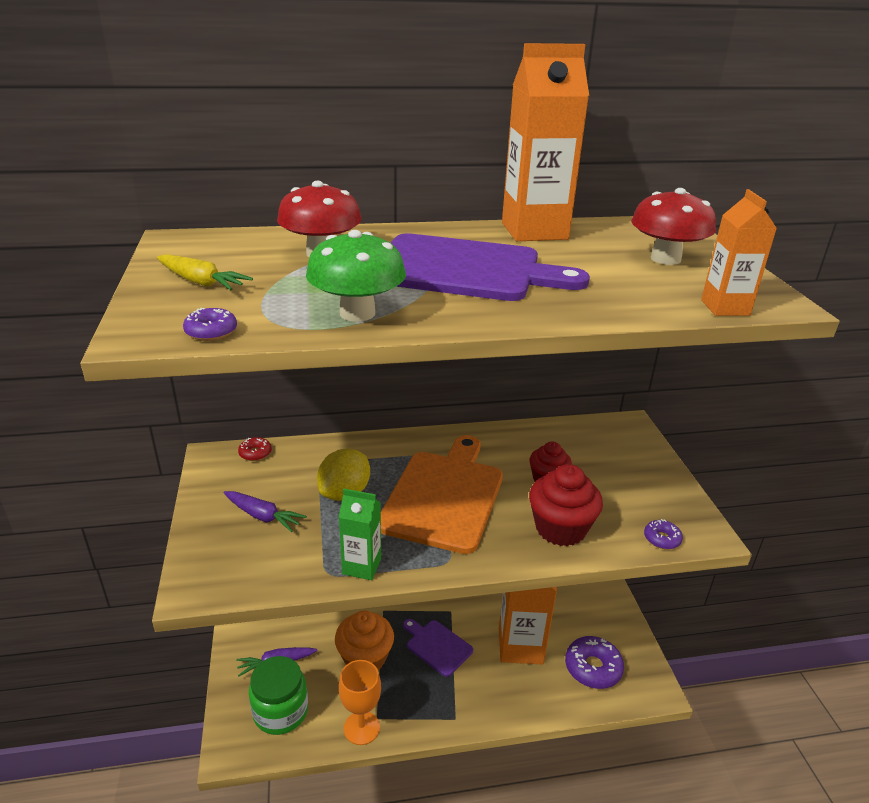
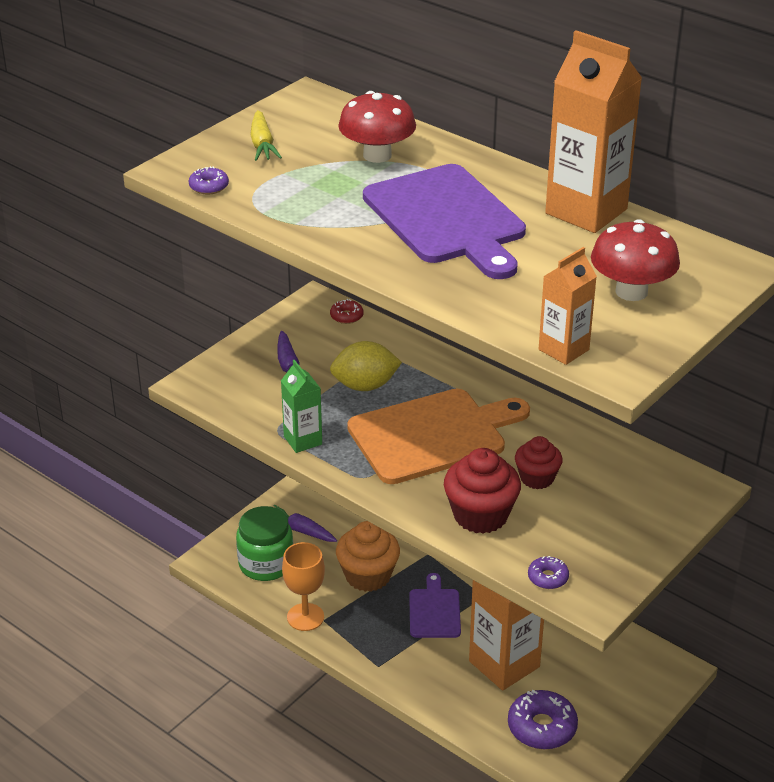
camera: 50 degrees right, 5 degrees up
green mushroom [306,230,406,322] -> none

